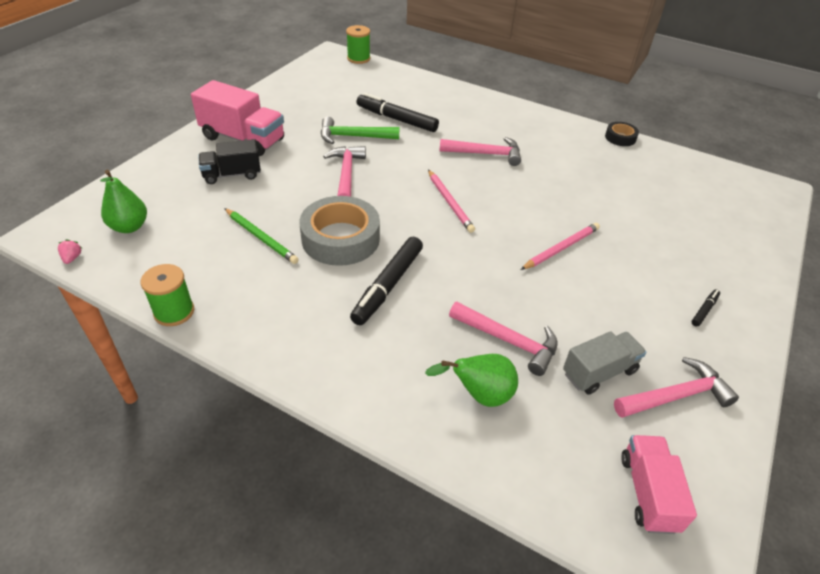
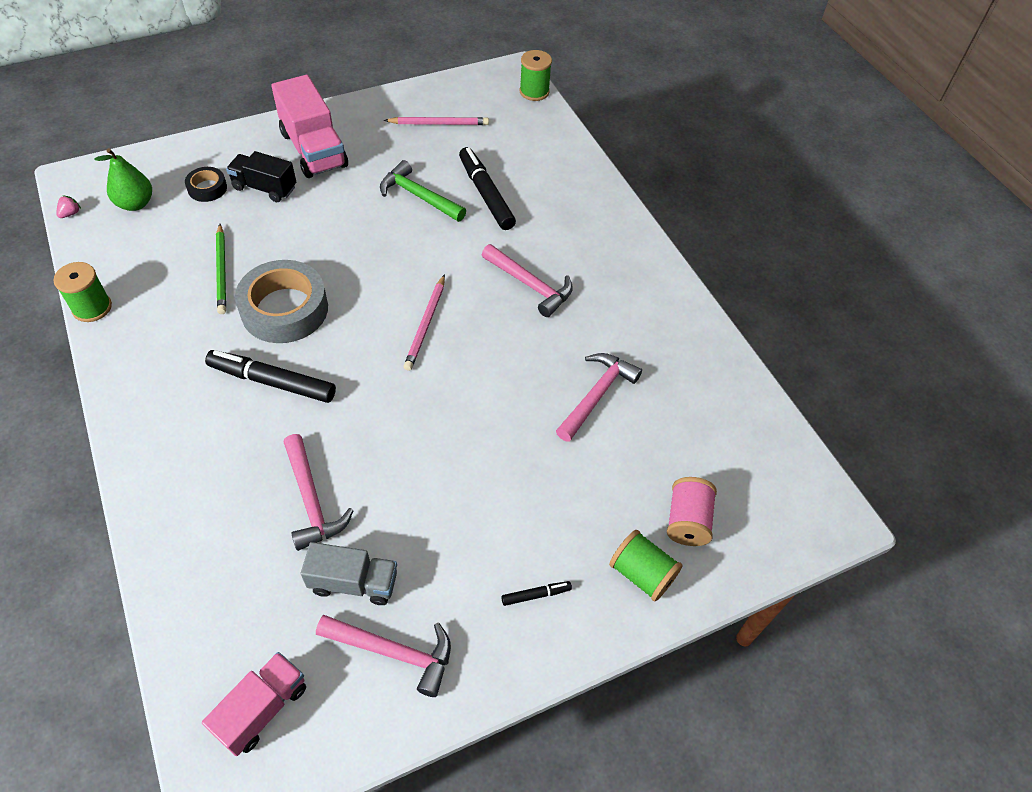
camera: 35 degrees right, 10 degrees up
pink hammer [323,146,366,197] -> pink hammer moved to [556,353,642,442]
black marker [350,237,423,325] -> black marker turned 45 degrees clockwise [205,350,336,403]
green pear [425,354,518,407] -> none
pink pencil [521,223,600,270] -> pink pencil moved to [384,117,489,125]
black tape [605,122,639,146] -> black tape moved to [185,167,227,202]
none -> green spool [609,530,683,601]
none -> pink spool [667,477,717,546]

